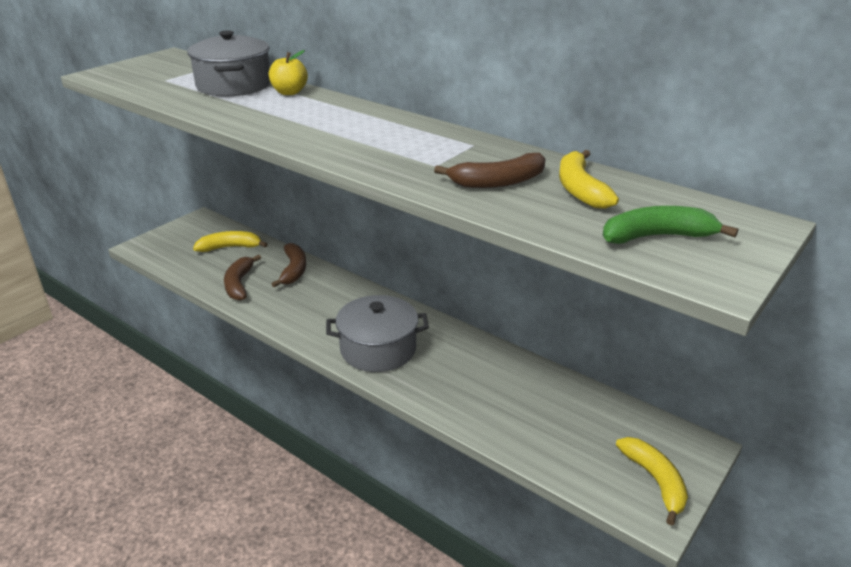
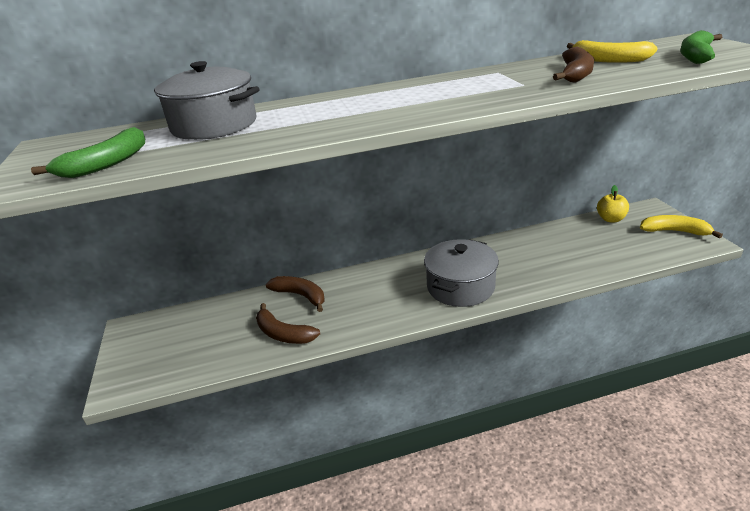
camera: 50 degrees left, 0 degrees up
yellow banana [193,231,268,252] -> none
yellow apple [269,50,308,95] -> yellow apple moved to [597,185,629,222]
none -> green banana [31,127,145,178]

